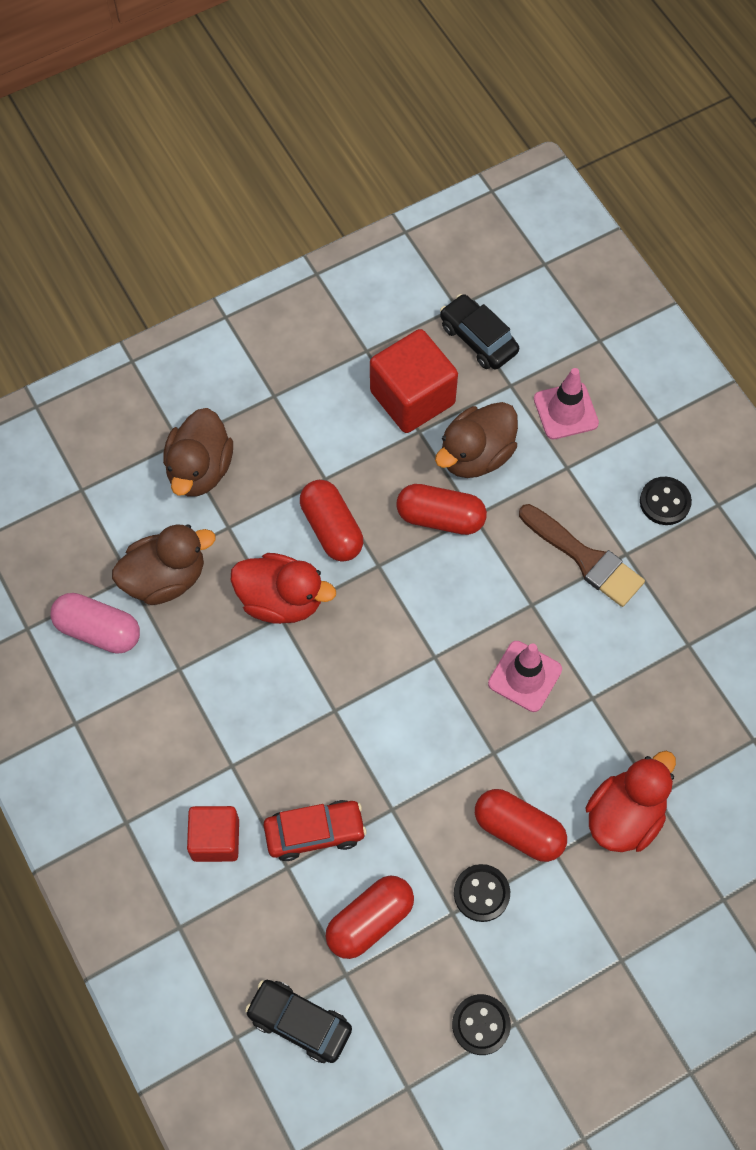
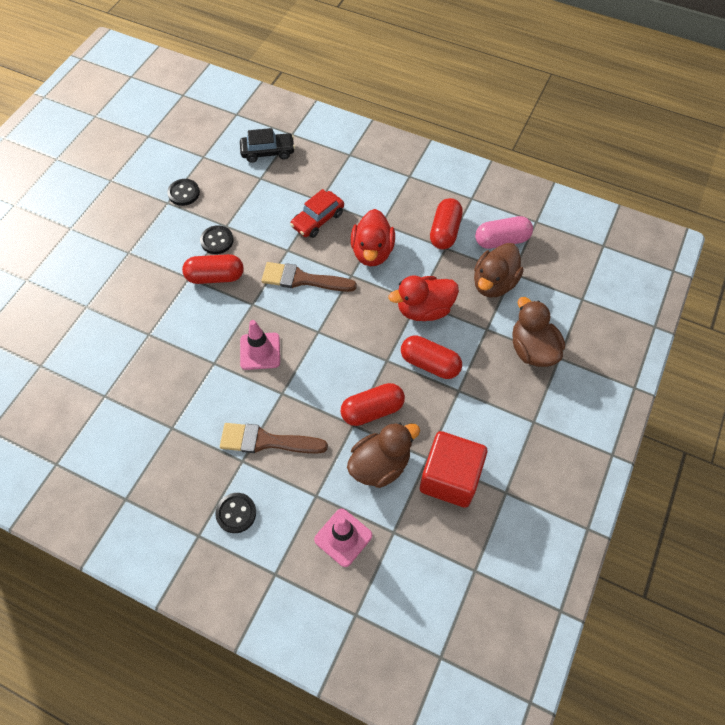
camera: 145 degrees right, 5 degrees down
red cube [187,806,239,862] -> none
red capsule [325,876,414,959] -> red capsule moved to [430,198,463,250]
brown duck [435,402,518,478] -> brown duck turned 45 degrees clockwise [347,422,420,488]
black car [440,294,519,369] -> none
red duck [586,751,676,852] -> red duck moved to [351,209,395,266]
none -> brown brush [261,262,357,292]

